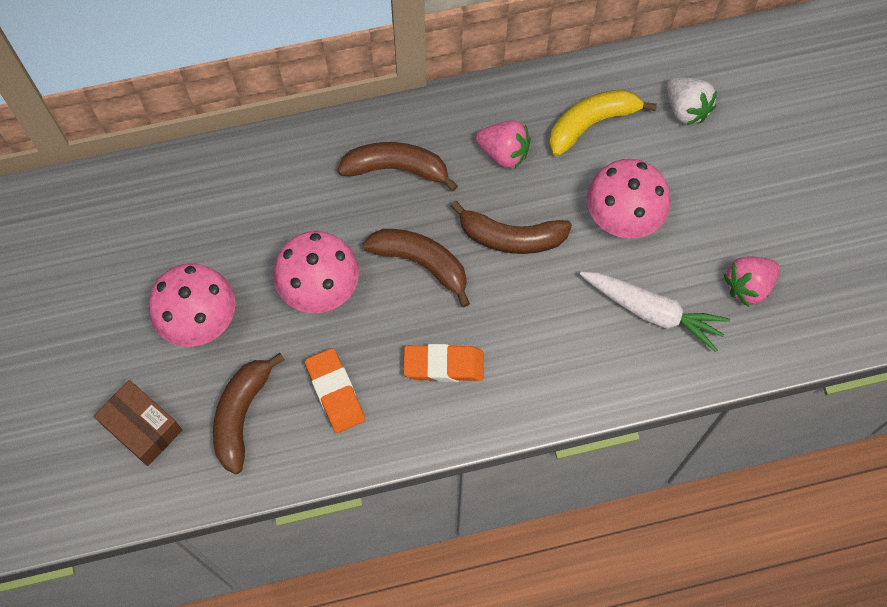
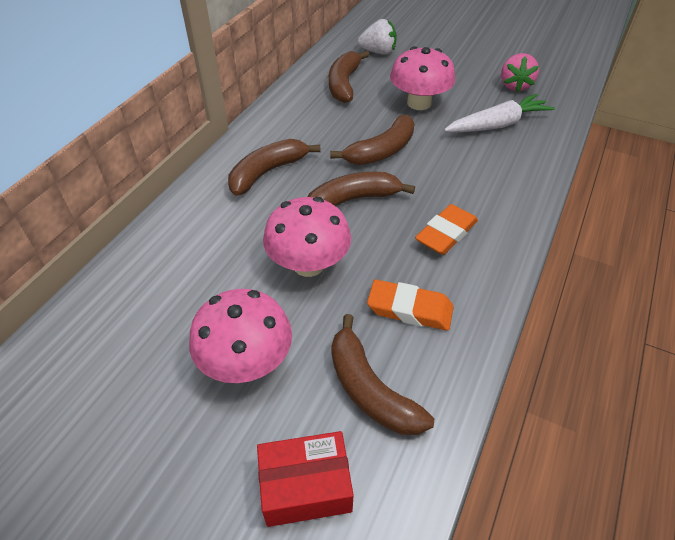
camera: 50 degrees left, 20 degrees down
brown box [94,380,182,466] -> red box [257,431,354,527]
pink strawberry [476,121,530,168] -> none
yellow banana [549,89,657,156] -> brown banana [329,51,369,103]

